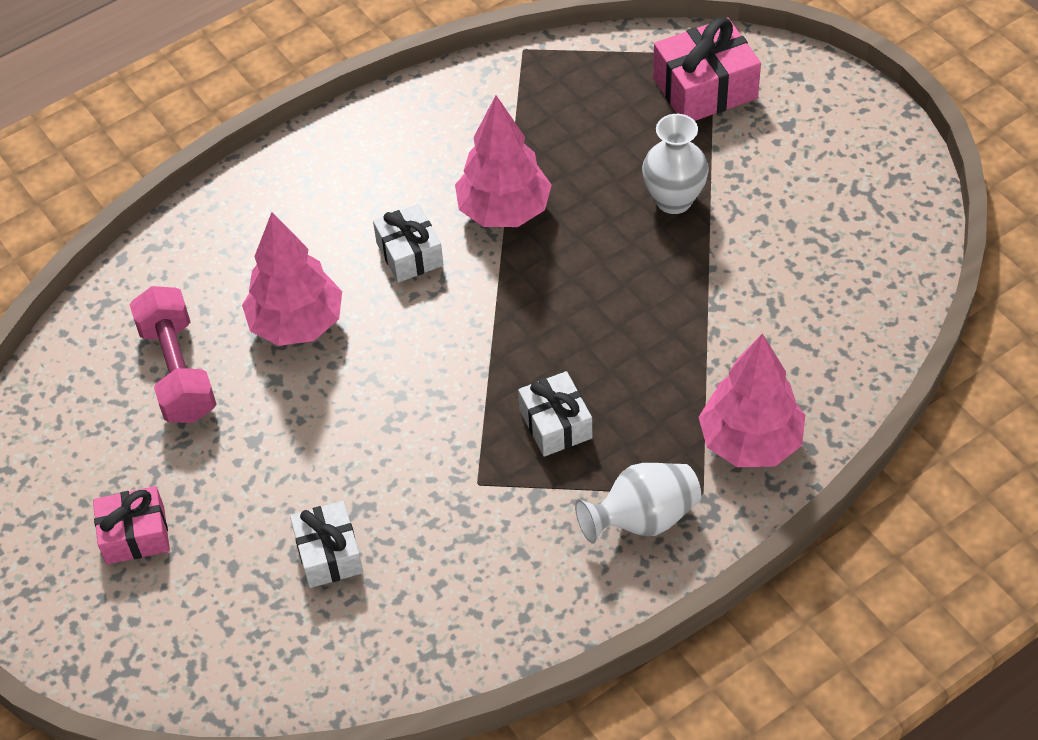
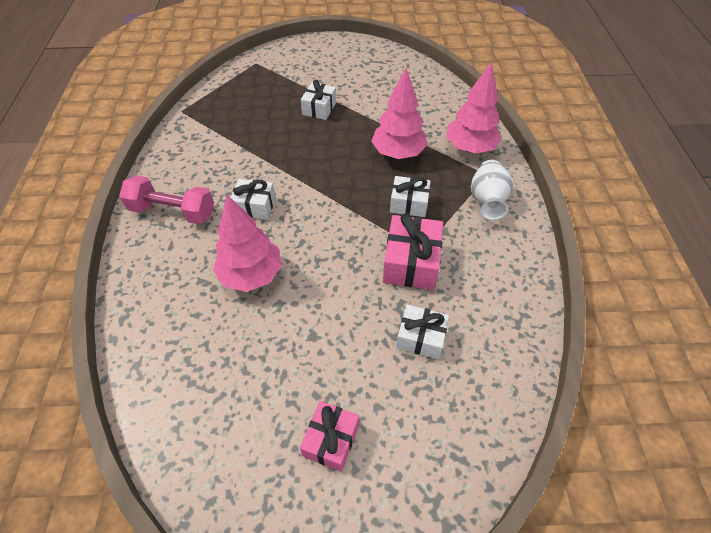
camera: 60 degrees left, 0 degrees up
pink dumbbell [129,286,216,423] -> pink dumbbell moved to [119,175,214,224]
pink tree [455,95,552,227] -> pink tree moved to [371,68,427,159]
white vase [642,114,709,214] -> white gift [301,80,336,120]
pink gift [653,17,761,121] -> pink gift moved to [383,213,443,290]

